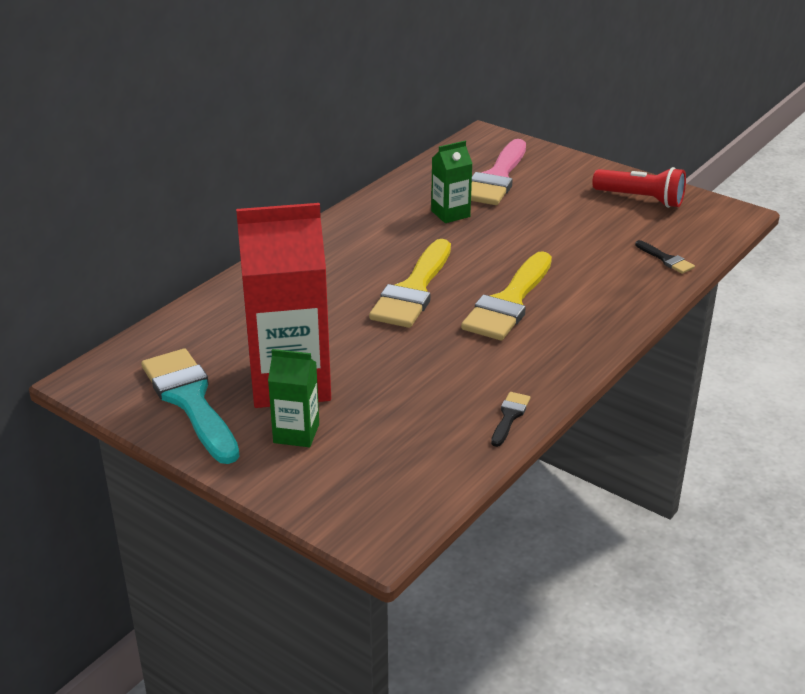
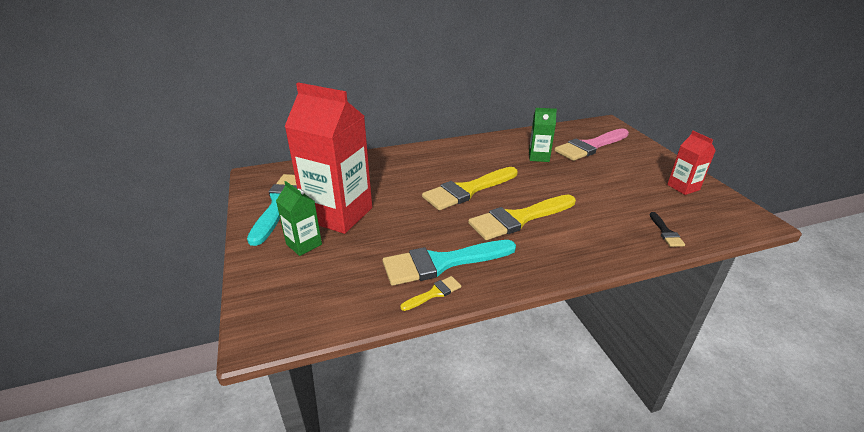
camera: 35 degrees right, 0 degrees up
black brush [491,392,531,447] -> yellow brush [400,276,461,311]
red flashlight [592,167,686,208] -> red carton [667,131,716,195]
none -> turquoise brush [382,240,516,286]

